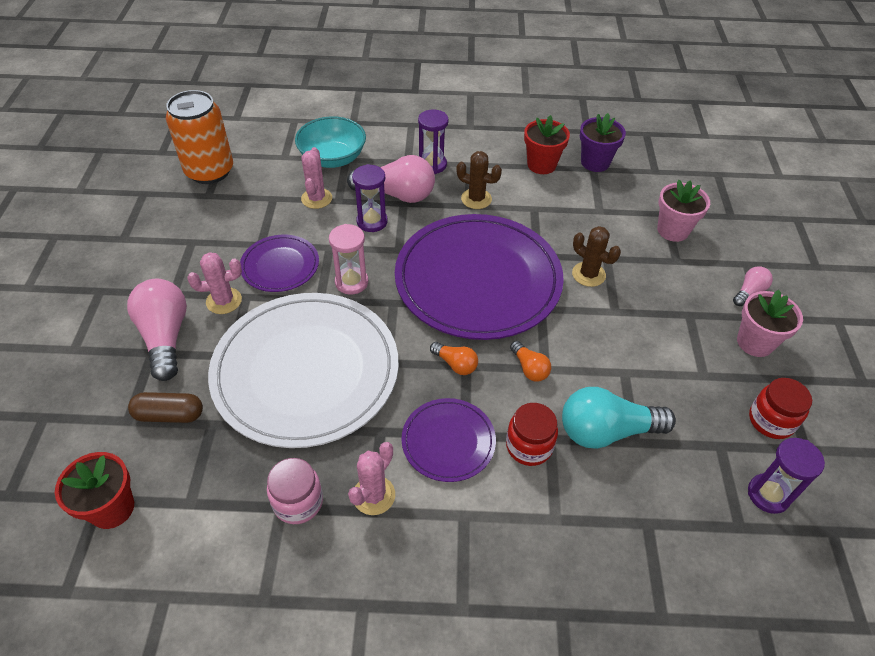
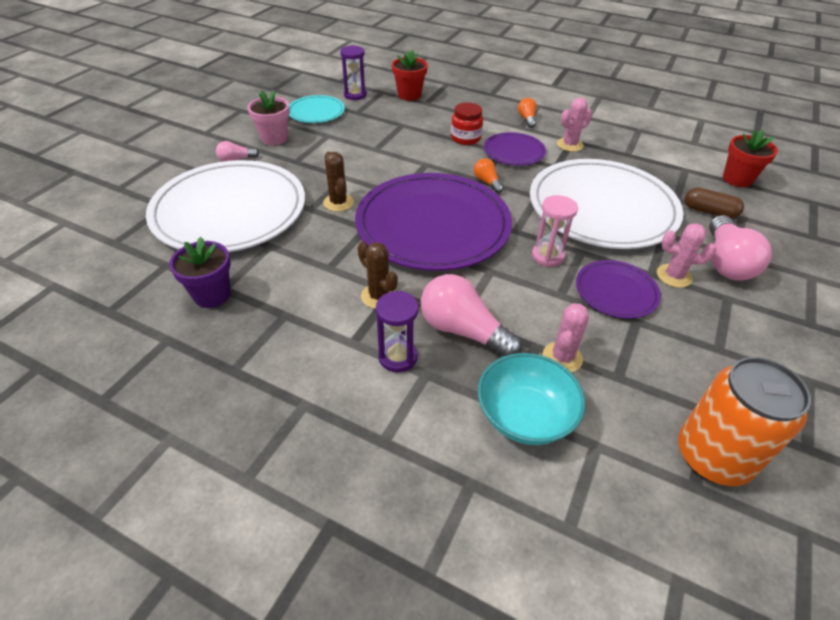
camera: 155 degrees left, 5 degrees down
pink jar [267,458,323,524] -> none
purple hourglass [352,164,388,232] -> none
orange light bulb [510,341,551,382] -> orange light bulb moved to [518,98,537,128]
red flower pot [524,115,570,174] -> red flower pot moved to [392,50,428,101]
turquoise light bulb [562,387,676,449] -> none
pink flower pot [657,180,710,242] -> white plate [146,160,305,252]
red jar [749,378,812,439] -> turquoise plate [289,95,345,123]

